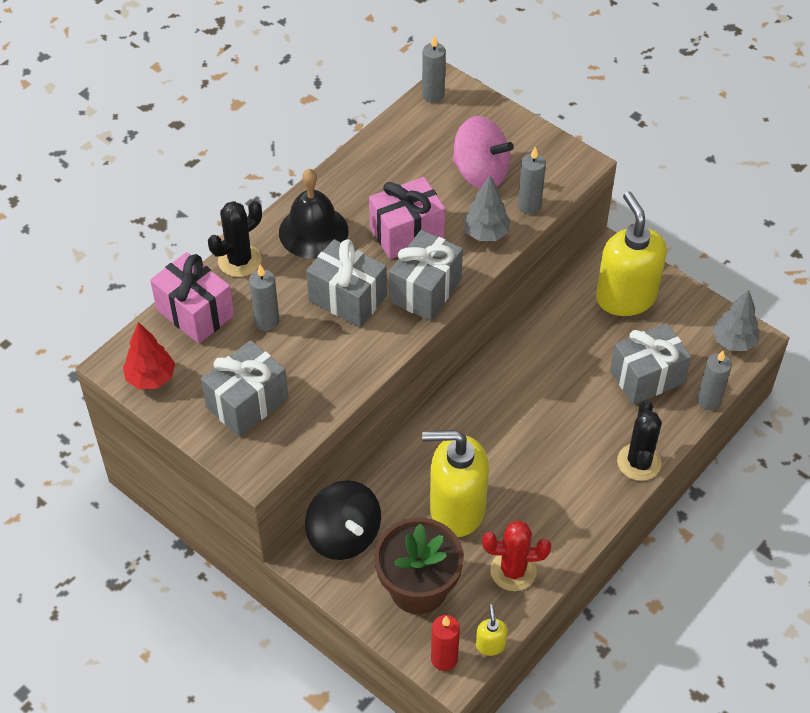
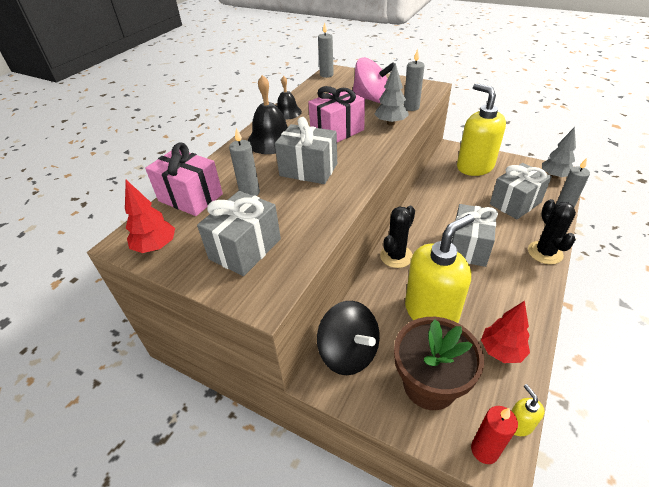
camera: 10 degrees left, 10 degrees down
black cactus [208,201,262,277] -> black cactus moved to [380,206,415,268]
grey gift [389,230,463,321] -> grey gift moved to [451,204,498,267]
yellow soap dispenser [422,430,489,537] -> yellow soap dispenser turned 150 degrees clockwise [405,214,474,323]
red cactus [482,520,551,591] -> red tree [481,301,530,363]
none -> black bell [277,76,302,120]

